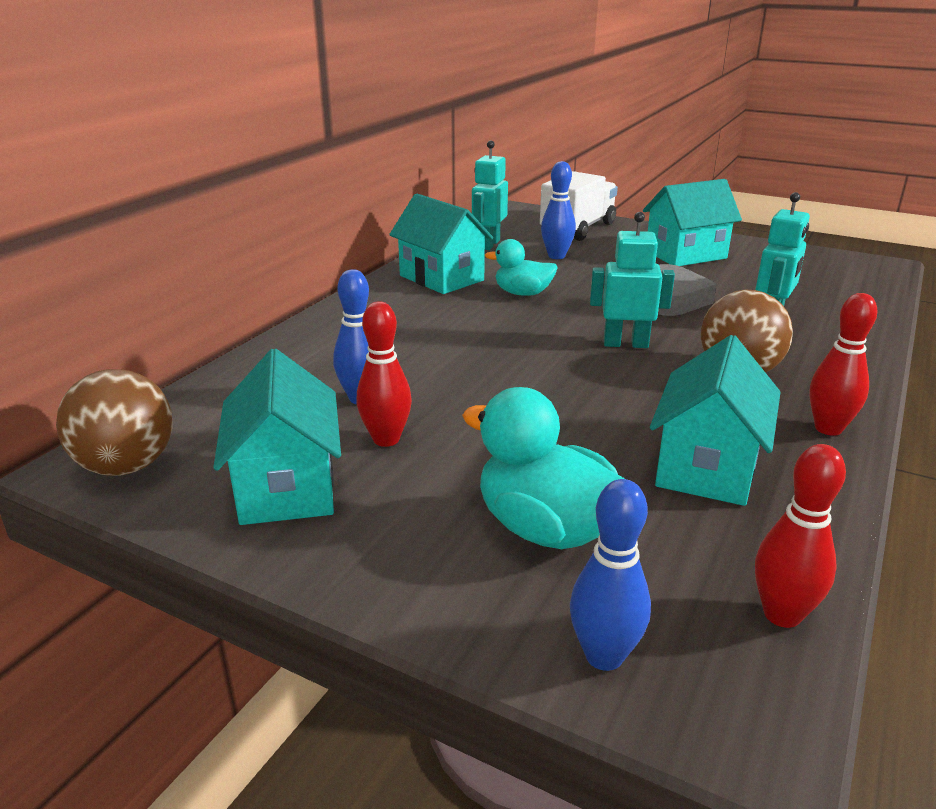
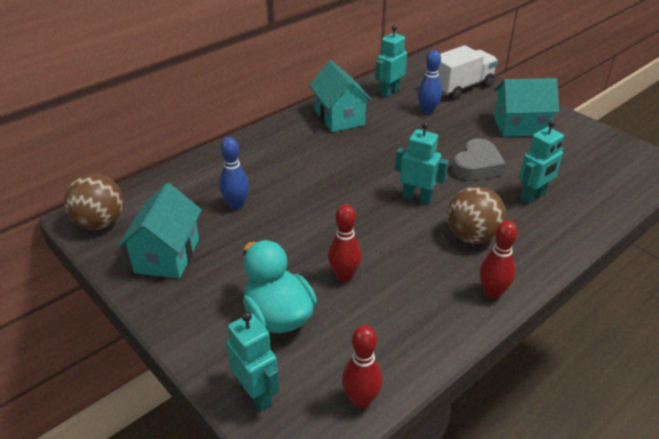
camera: 20 degrees right, 10 degrees up
red bowling pin [356,301,412,447] -> red bowling pin moved to [328,204,362,282]
turquoise duck [485,239,558,296] -> none
blue bowling pin [570,479,651,671] -> turquoise robot [226,312,279,411]
turquoise house [650,335,781,506] -> none

